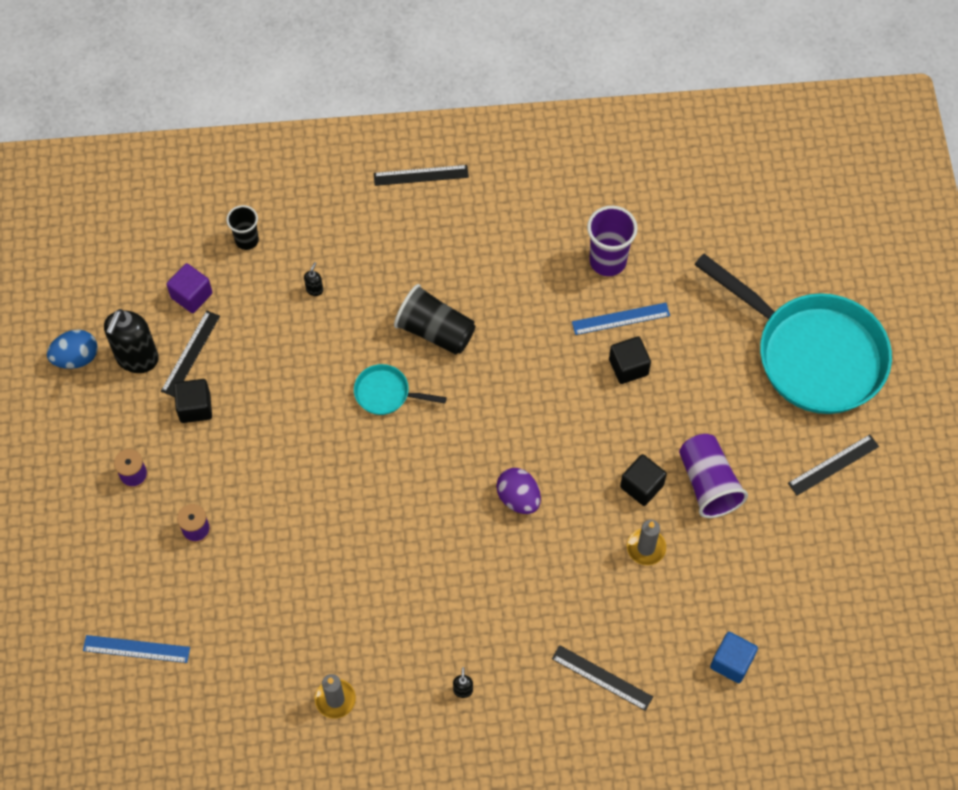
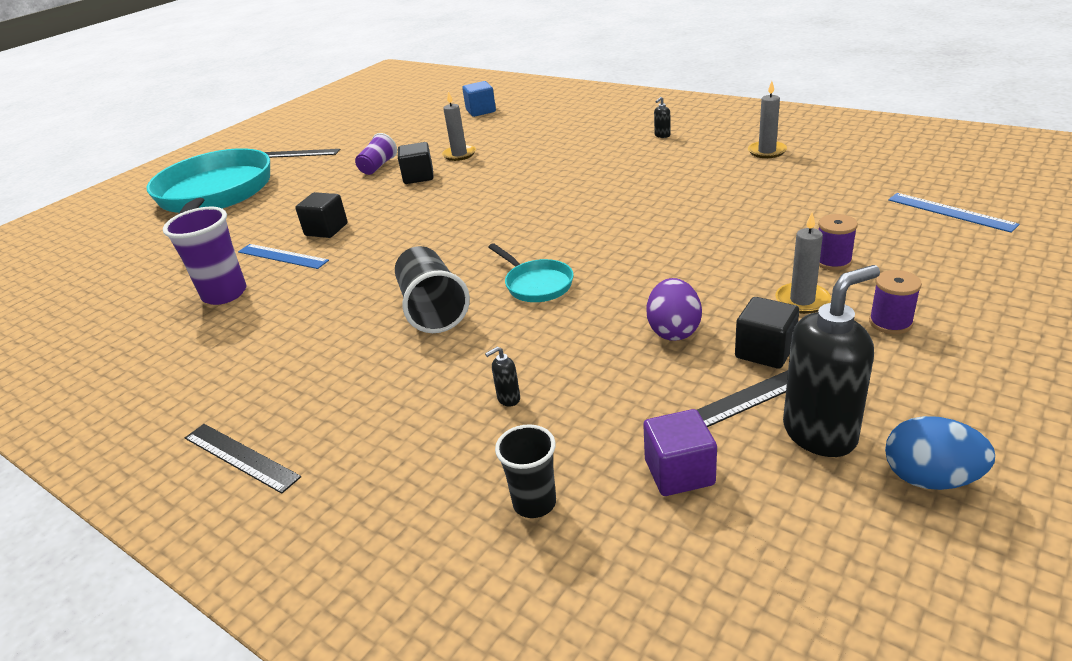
camera: 135 degrees left, 30 degrees down
purple egg [496,468,541,514] -> purple egg moved to [646,278,702,341]
black ruler [552,645,653,711] -> none
purple cup [679,434,748,518] -> purple cup [355,133,397,175], size x0.64
none -> grey candle [775,212,831,314]

